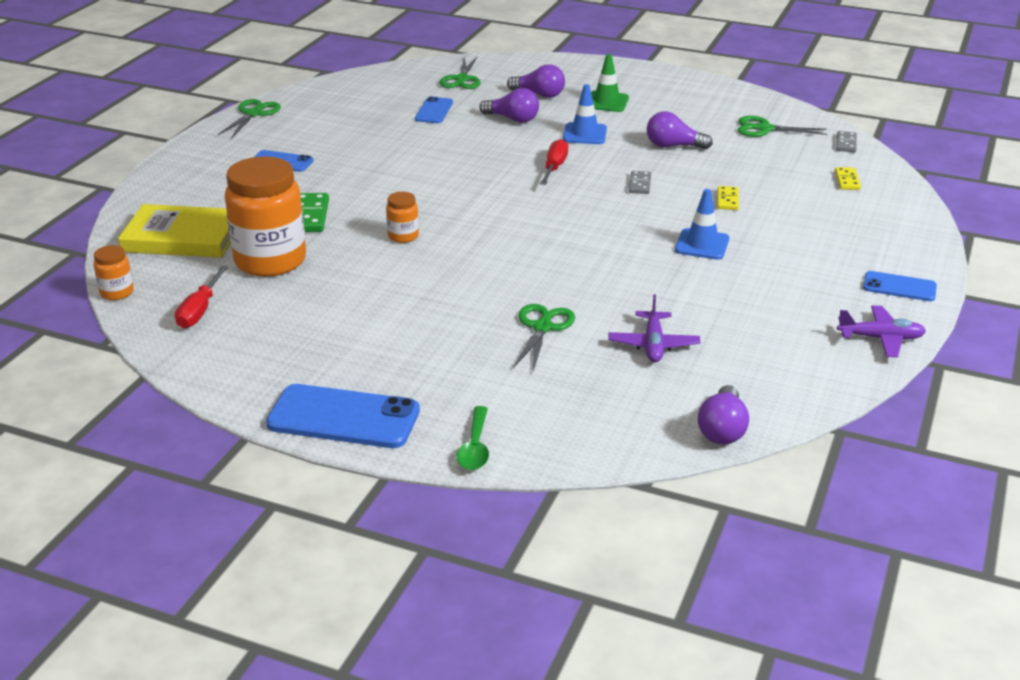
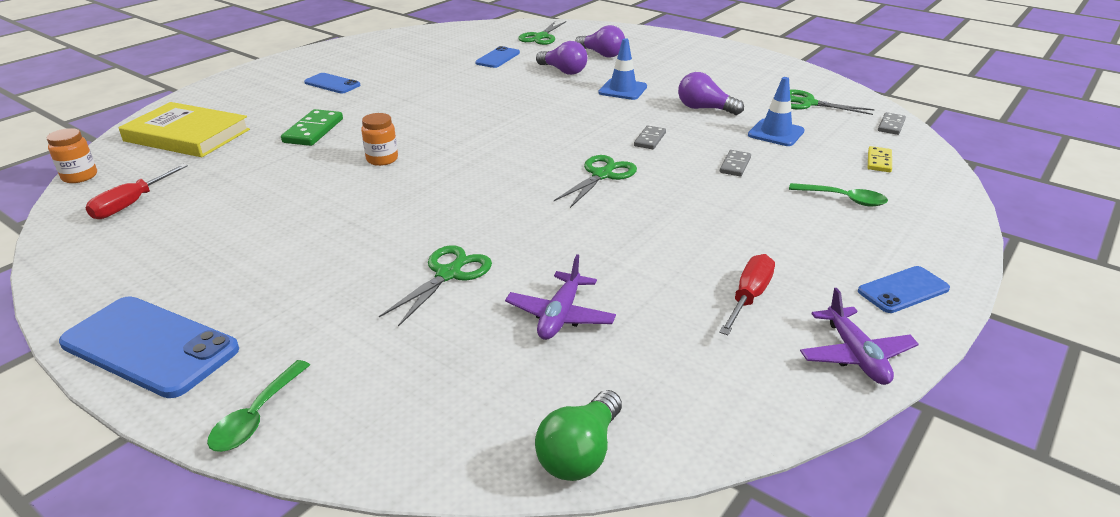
camera: 15 degrees right, 0 degrees up
green scissors [218,99,281,137] -> green scissors moved to [554,155,637,208]
orange jar [225,156,306,277] -> none
red screwdriver [540,139,568,185] -> red screwdriver moved to [719,254,775,335]
green traffic cone [591,54,629,112] -> none
blue traffic cone [675,189,729,260] -> blue traffic cone moved to [748,77,805,146]
purple light bulb [698,385,749,444] -> green light bulb [535,390,622,481]
yellow domino [717,186,739,210] -> grey domino [720,150,751,176]
purple plane [837,305,926,357] -> purple plane turned 60 degrees clockwise [800,288,919,385]
blue phone [863,271,937,301] -> blue phone turned 60 degrees counterclockwise [858,266,950,313]
none -> green spoon [789,183,888,207]

